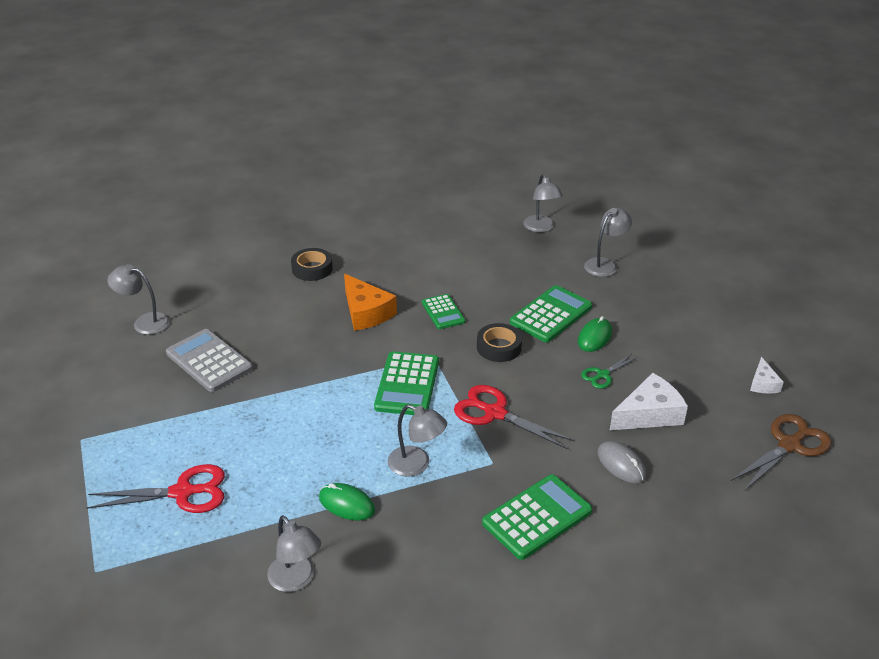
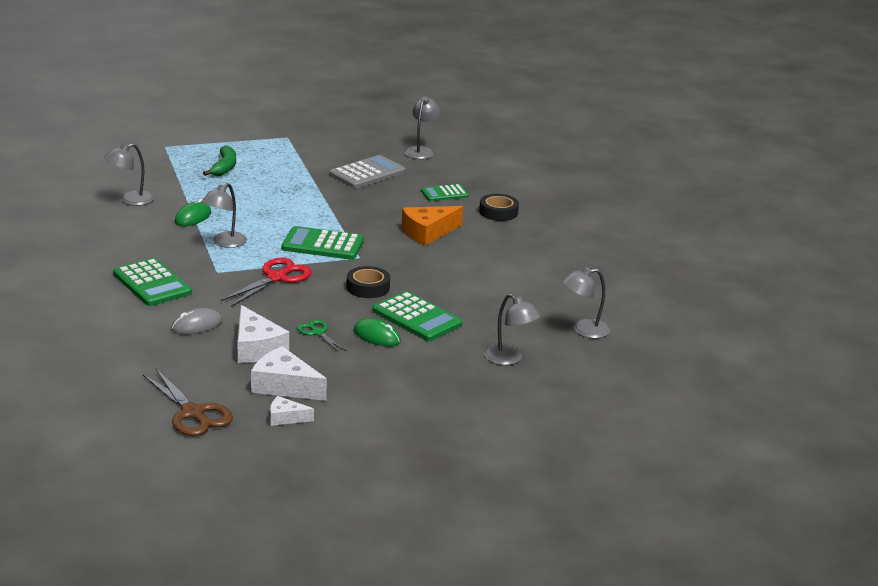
camera: 90 degrees right, 10 degrees down
red scissors [87,464,225,513] -> green banana [203,145,236,176]
green calculator [422,294,465,329] -> green calculator moved to [421,184,469,201]
none -> white cheese [251,346,327,401]

